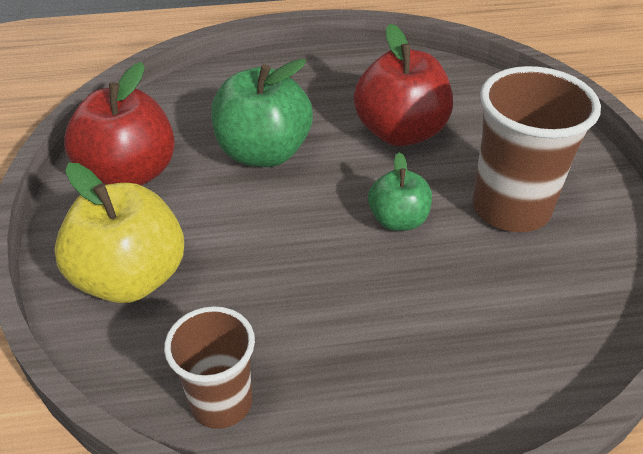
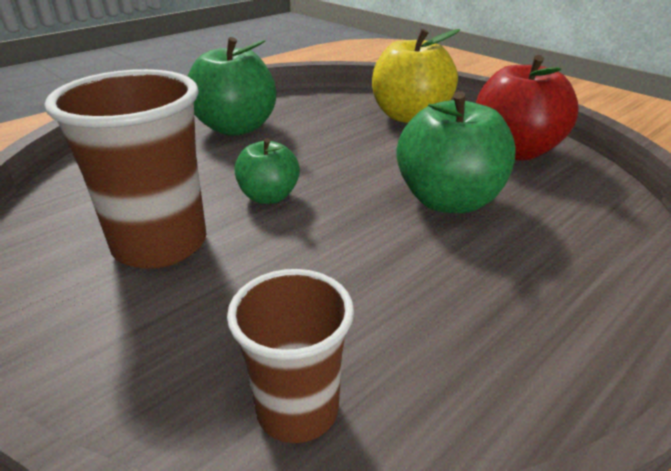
camera: 145 degrees right, 10 degrees down
brown cup [164,306,255,429] -> brown cup moved to [227,269,354,443]
red apple [354,23,453,146] -> none
none -> green apple [187,37,276,136]

